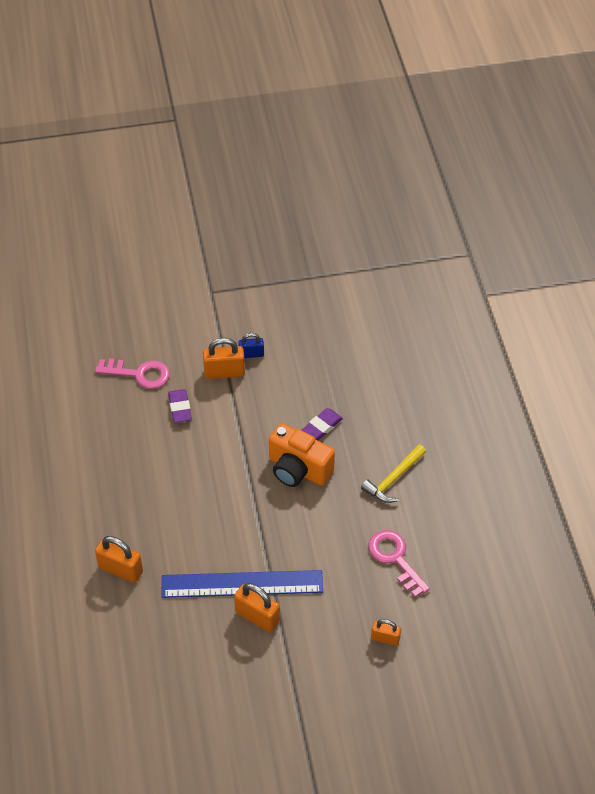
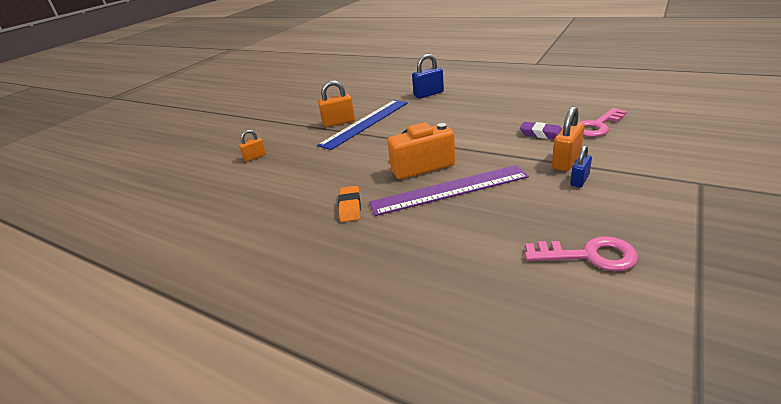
camera: 135 degrees right, 20 degrees down
orange padlock [95,536,143,583] -> blue padlock [412,54,444,98]
purple eraser [301,408,343,441] -> purple ruler [369,165,529,216]
yellow hammer [361,444,426,503] -> orange eraser [338,186,361,222]
pink key [368,530,430,597] -> pink key moved to [525,236,639,271]

